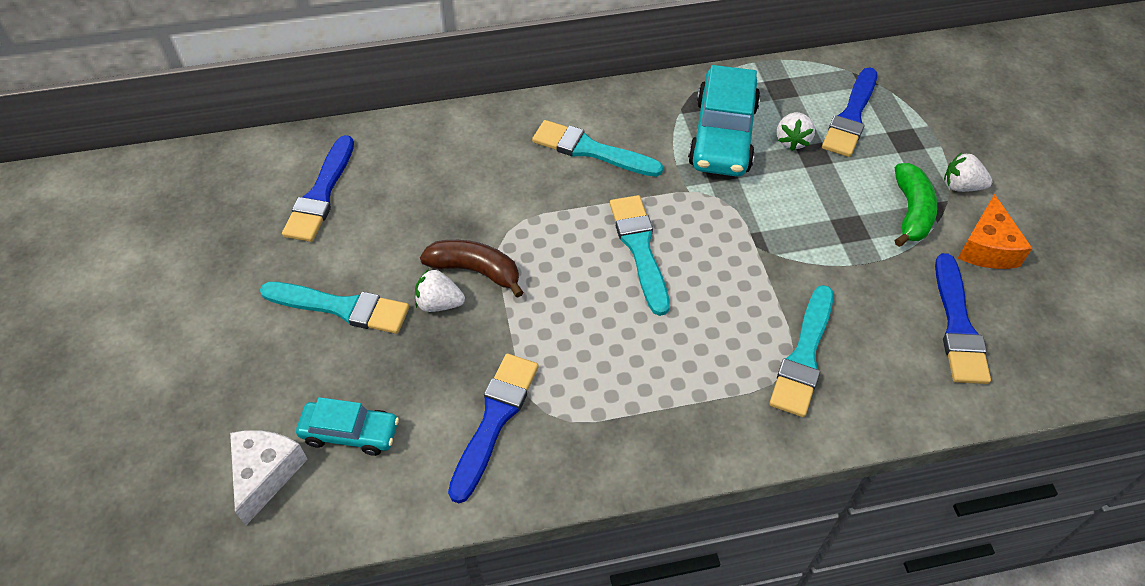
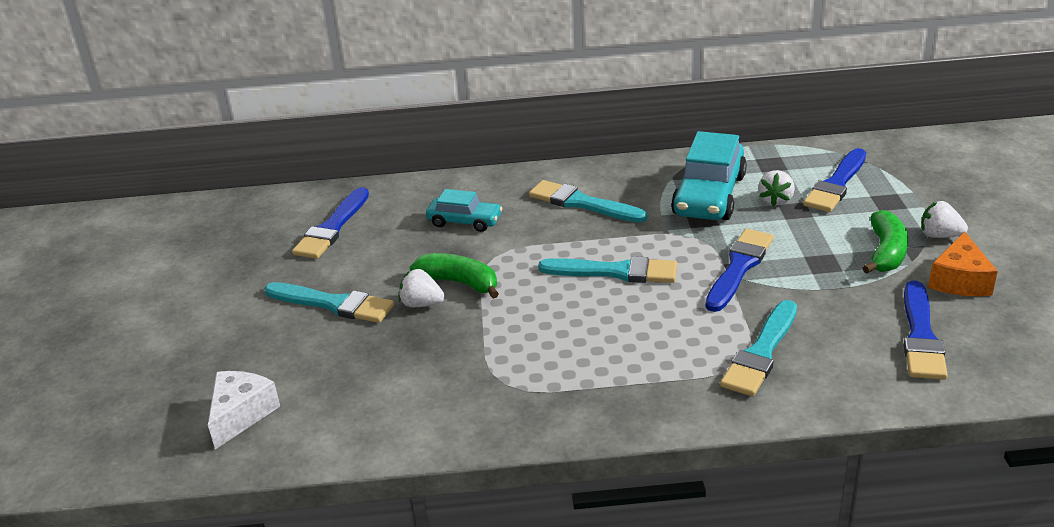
camera: 10 degrees right, 20 degrees down
turquoise car [296,397,399,456] -> turquoise car moved to [426,189,503,232]
brown banana [420,240,524,298] -> green banana [410,253,499,299]
blue brush [448,353,539,503] -> blue brush moved to [705,229,774,312]
turquoise brush [610,195,670,316] -> turquoise brush turned 105 degrees clockwise [538,256,677,283]

